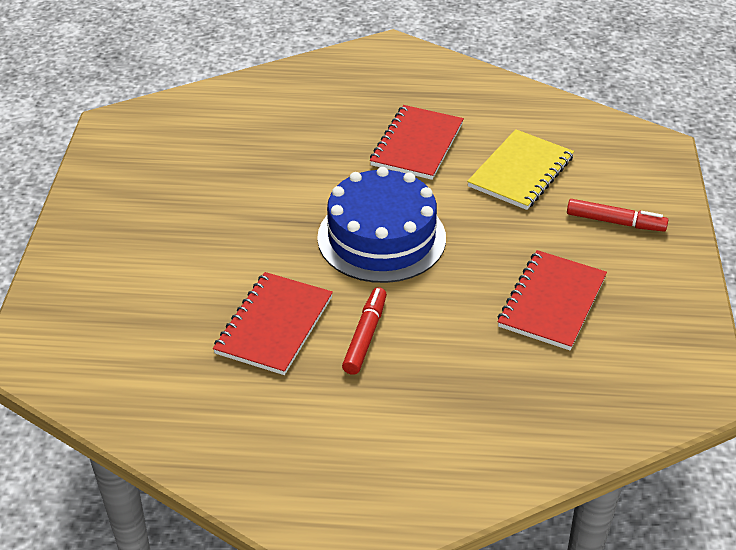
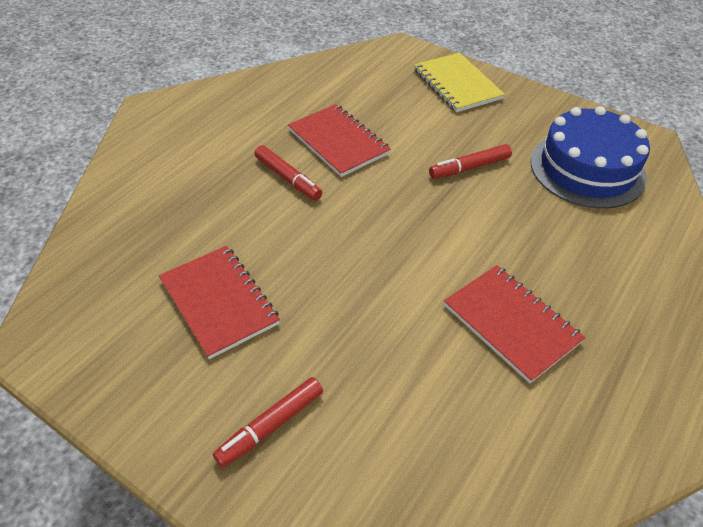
camera: 120 degrees right, 5 degrees up
blue cake [317,167,446,283] -> blue cake moved to [531,106,650,208]
yellow notebook [467,129,574,210] -> yellow notebook moved to [414,52,505,112]
none -> red marker [429,144,512,179]

